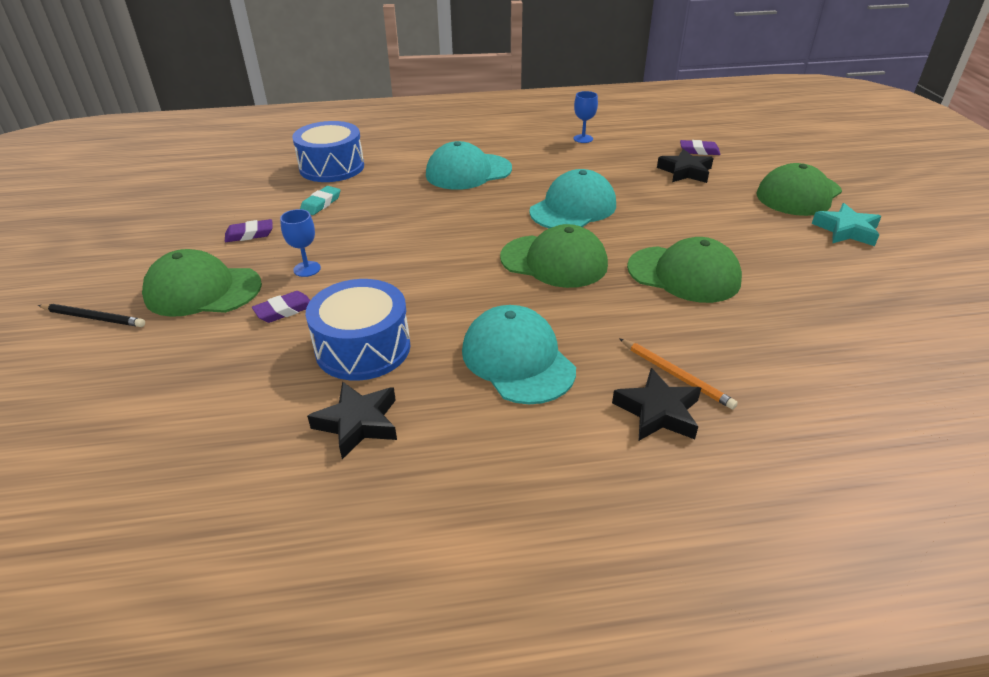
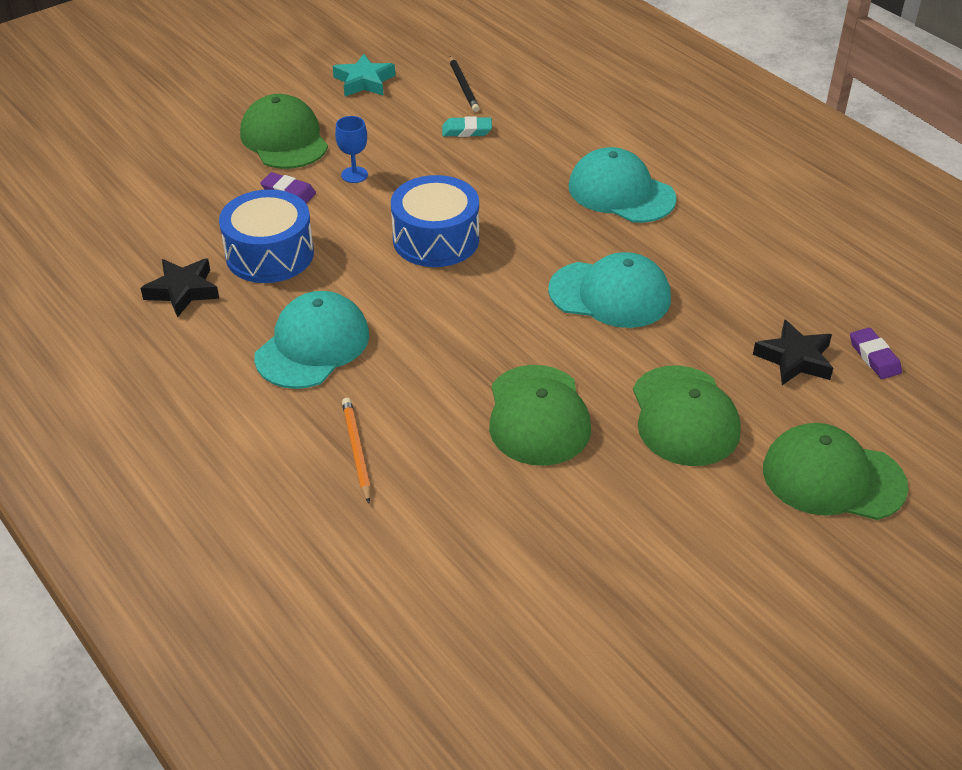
camera: 60 degrees right, 5 degrees up
black pencil [38,304,145,327] -> black pencil moved to [450,56,480,112]
purple eraser [225,219,273,242] -> none
blue drum [292,121,364,182] -> blue drum moved to [391,175,479,267]
green cap [500,224,608,288] -> green cap moved to [633,365,741,466]
blue goblet [573,91,598,143] -> none
black star [612,368,701,441] -> none
orange pencil [619,338,738,409] -> orange pencil turned 150 degrees clockwise [342,398,371,503]
turquoise star [812,203,882,246] -> turquoise star moved to [333,54,395,96]

